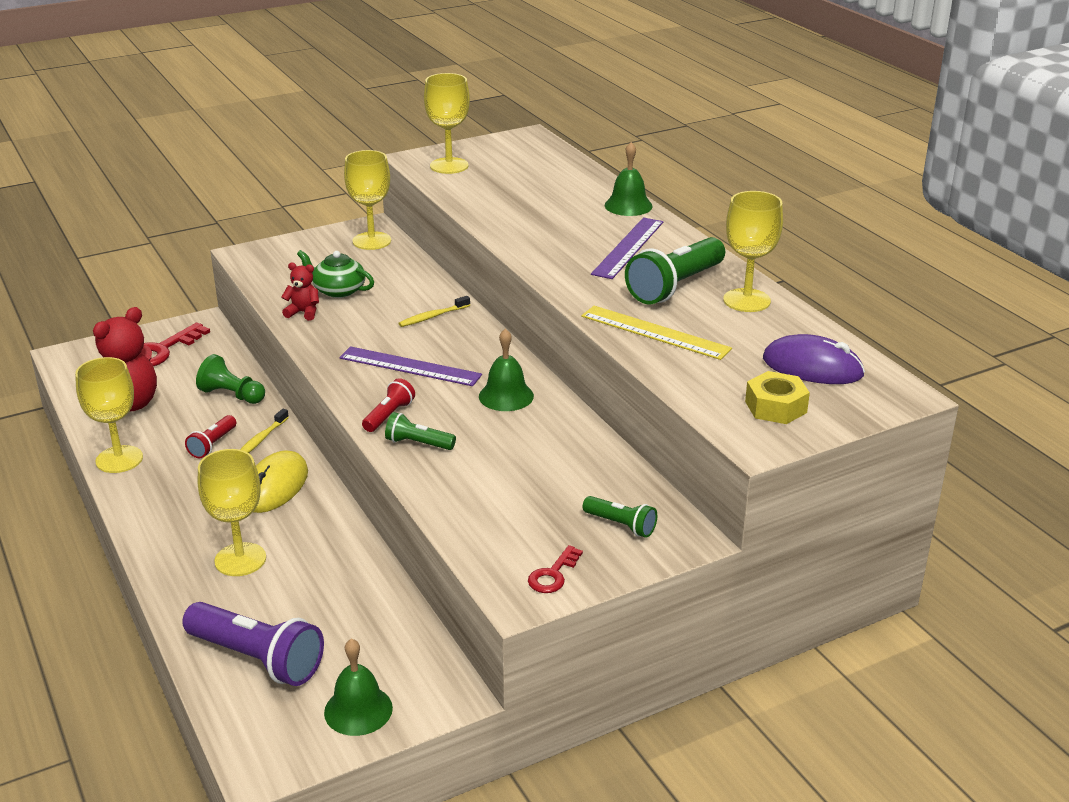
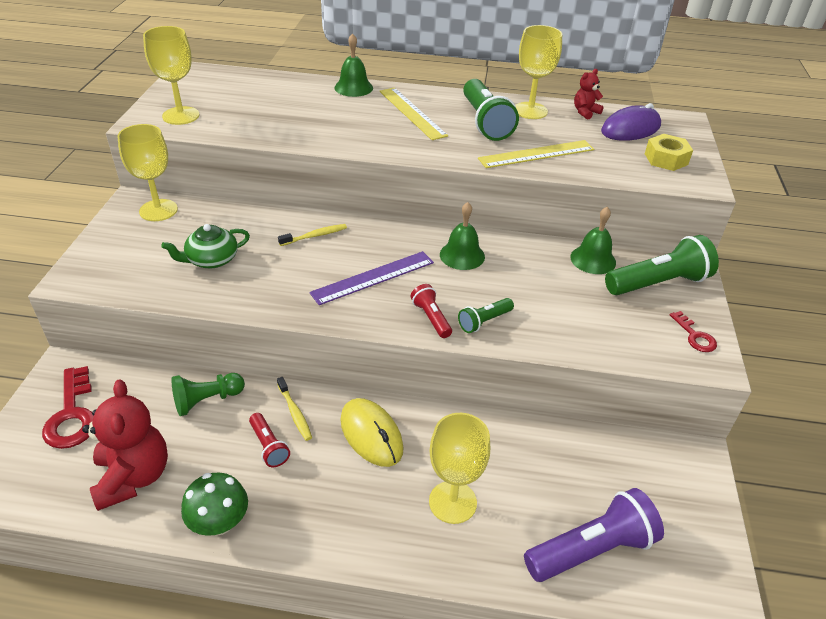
camera: 55 degrees left, 10 degrees up
yellow goblet [75,357,143,473] -> green mushroom [181,473,248,536]
red teddy bear [282,263,319,321] -> red teddy bear moved to [574,69,604,120]
green bell [324,638,393,736] -> green bell moved to [570,207,616,274]
yellow toothbrush [398,296,470,327] -> yellow toothbrush turned 120 degrees counterclockwise [278,224,347,246]
green flashlight [583,496,657,538] -> green flashlight [605,235,719,295], size x1.93
purple ruler [591,217,663,279] -> yellow ruler [379,88,448,140]

